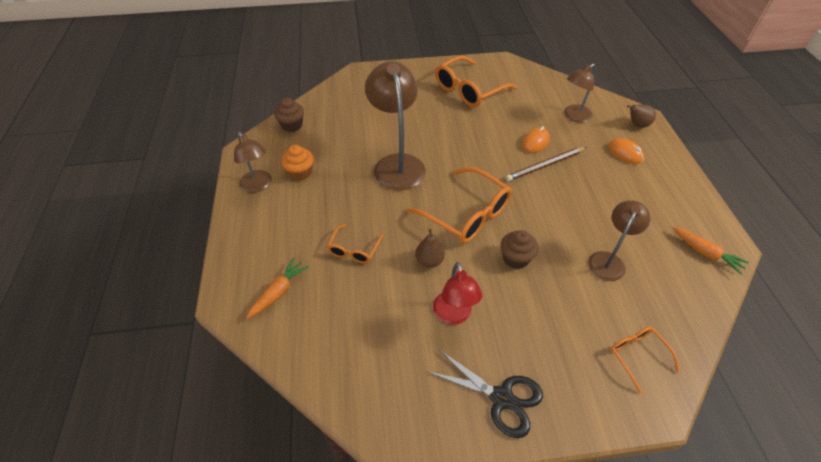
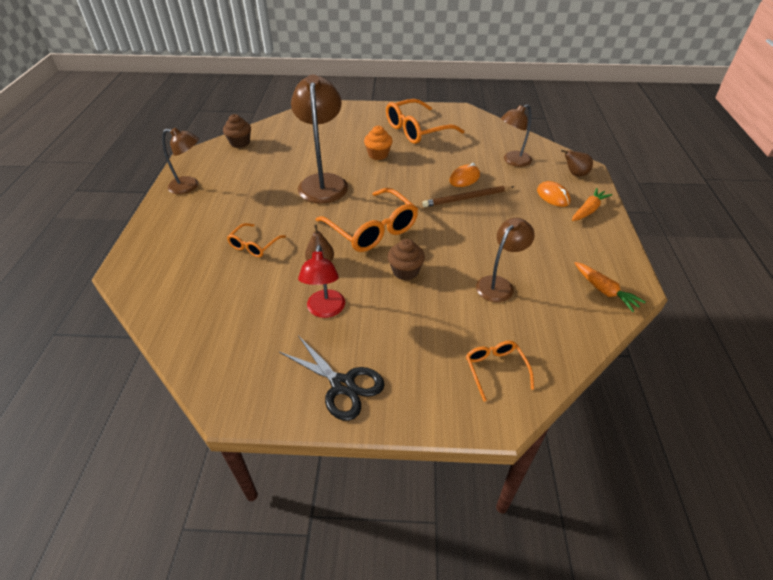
camera: 10 degrees right, 5 degrees down
brown lamp [234,131,272,193] -> brown lamp turned 60 degrees counterclockwise [162,128,199,194]
orange carrot [246,258,309,319] -> orange carrot moved to [572,188,612,221]
orange cupcake [281,145,314,181] -> orange cupcake moved to [364,126,393,160]

